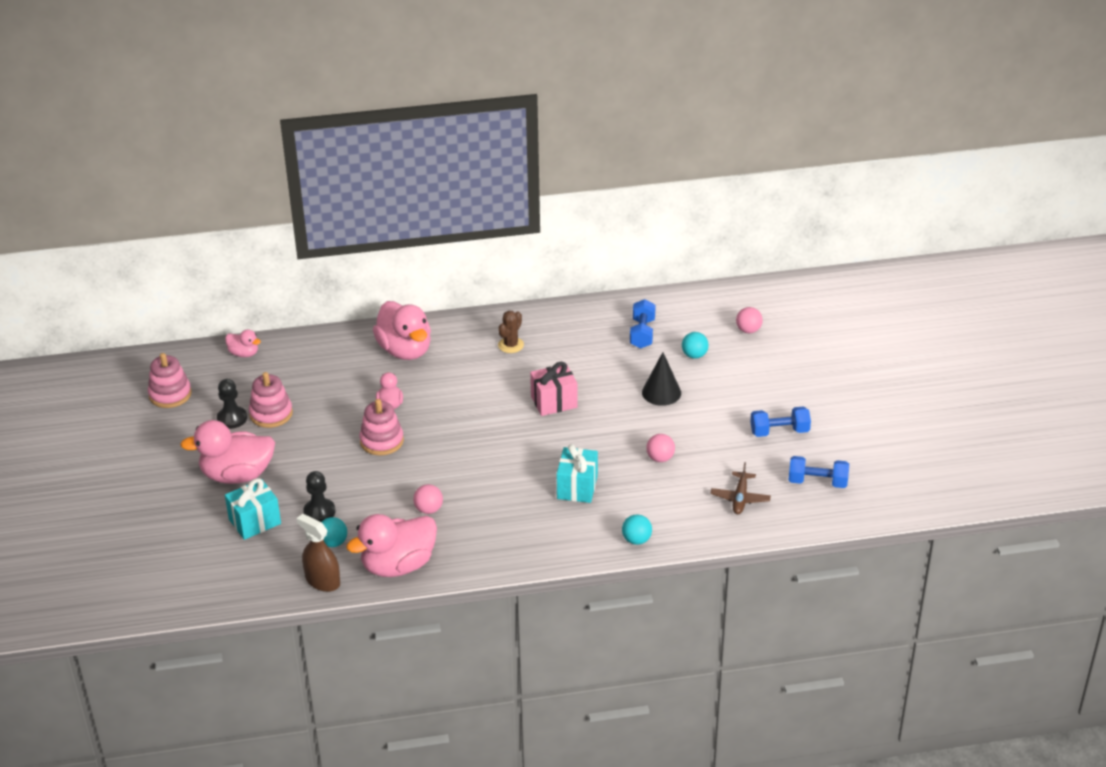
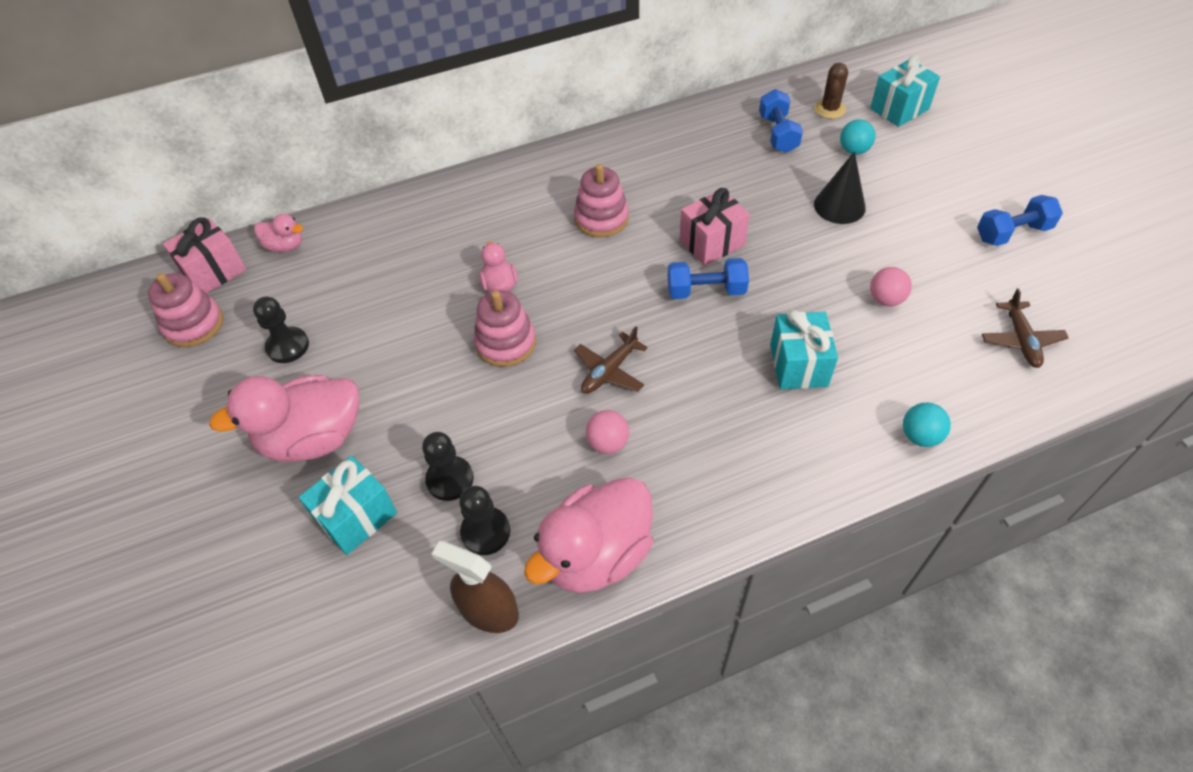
camera: 10 degrees left, 15 degrees up
pink stacking toy [249,372,293,428] -> pink stacking toy moved to [574,164,629,237]
turquoise ball [322,517,347,547] -> black pawn [459,486,510,555]
pink duck [373,301,431,360] -> none
brown cactus [498,311,524,353] -> brown cactus moved to [814,63,848,119]
pink ball [736,307,763,333] -> turquoise gift [870,55,940,127]
blue dumbbell [789,456,849,488] -> blue dumbbell moved to [668,258,749,299]
none -> pink gift [163,217,247,293]
none -> brown plane [574,326,648,394]

